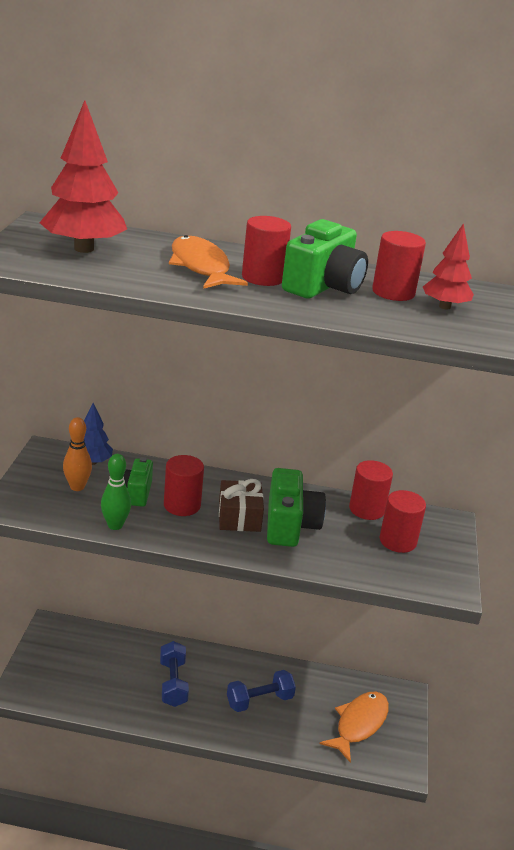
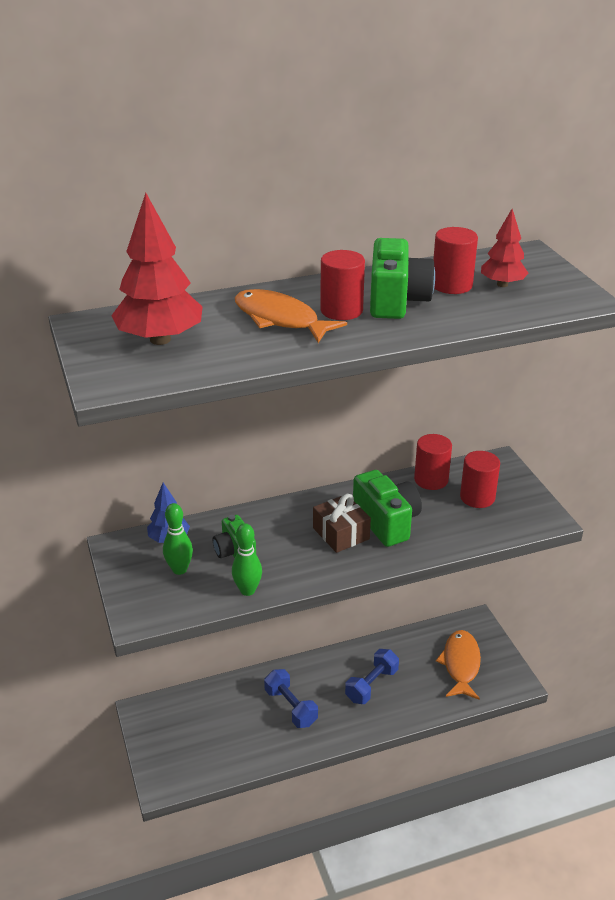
camera: 25 degrees left, 5 degrees up
orange bowling pin [63,417,92,491] -> green bowling pin [163,503,193,575]
red cylinder [164,455,204,516] -> none

